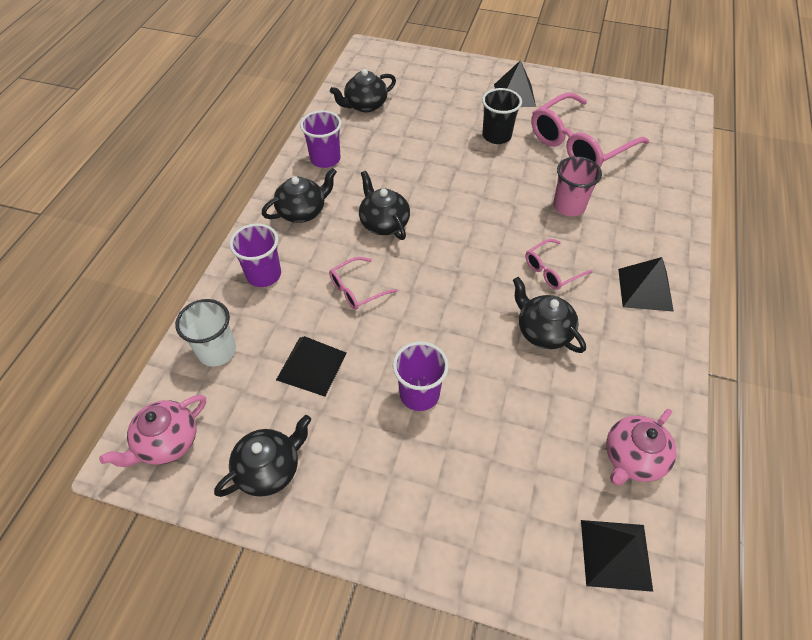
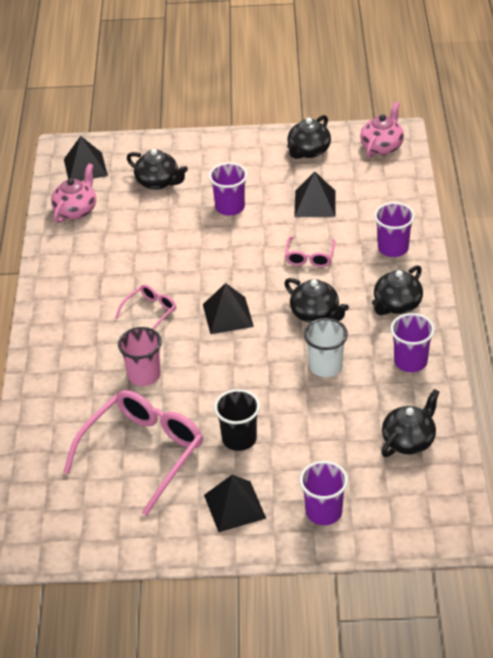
camera: 165 degrees right, 10 degrees down
white cup [175,299,236,366] -> white cup moved to [304,318,348,377]
pink glasses [329,257,397,310] -> pink glasses turned 150 degrees clockwise [285,236,336,267]
black teapot [513,277,586,353] -> black teapot moved to [127,149,188,190]
black pyramid [618,257,674,312] -> black pyramid moved to [203,283,254,334]
none -> purple cup [300,461,348,525]

